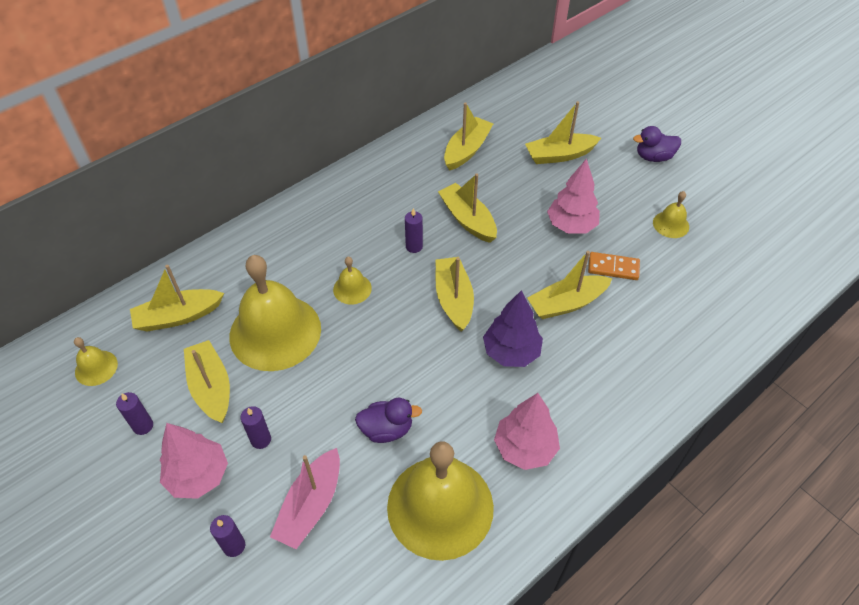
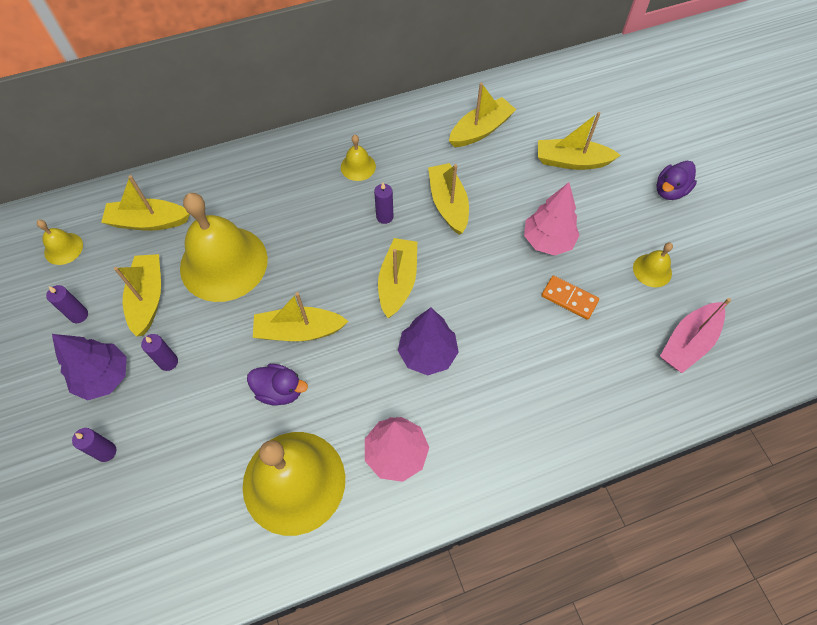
camera: 20 degrees right, 10 degrees up
pink tree [160,423,228,499] -> purple tree [52,334,127,400]
pink boat [270,448,340,549] -> pink boat moved to [660,298,731,373]
yellow bell [333,257,372,305] -> yellow bell moved to [341,135,376,181]
yellow boat [527,251,612,319] -> yellow boat moved to [253,292,348,341]
purple duck [633,126,681,162] -> purple duck turned 60 degrees counterclockwise [656,161,697,200]

